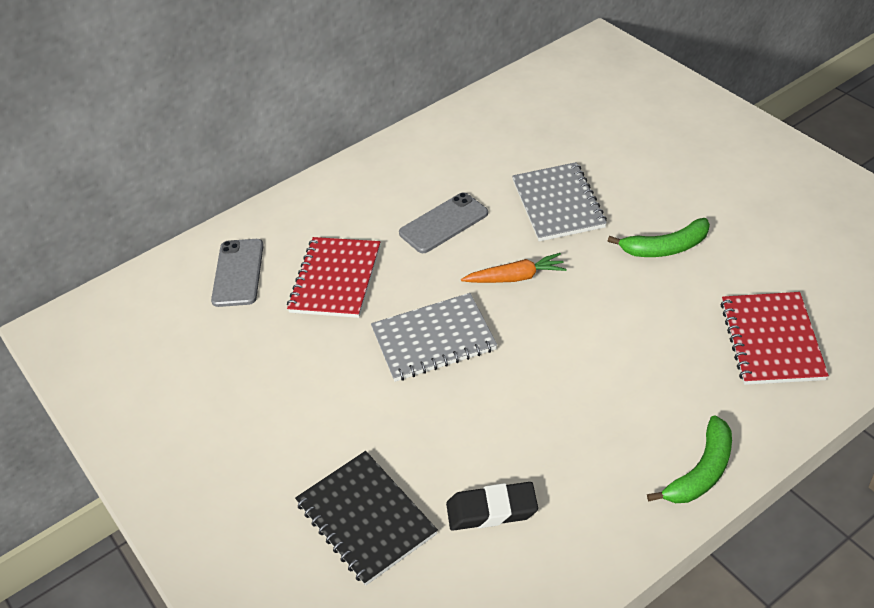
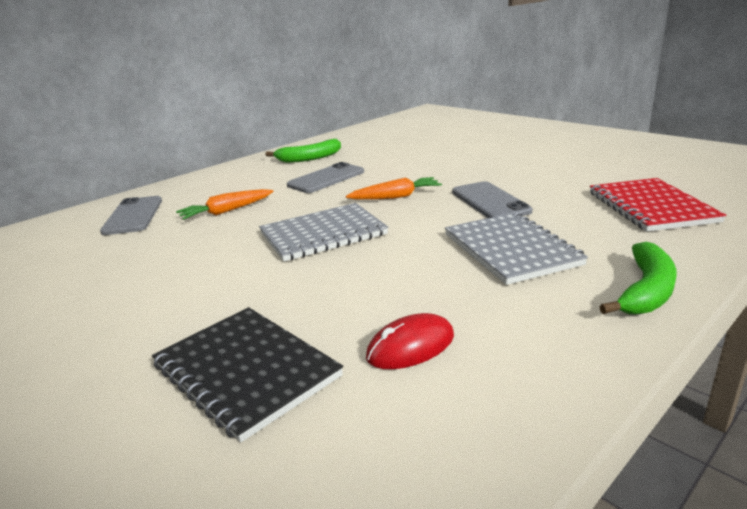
camera: 10 degrees left, 20 degrees down
red notebook [287,237,380,318] -> orange carrot [176,189,273,220]
black eraser [446,482,538,531] -> red mouse [366,313,454,369]
grey notebook [512,162,607,242] -> grey notebook moved to [445,212,588,285]
green banana [608,218,710,257] -> green banana moved to [265,139,341,163]
none -> grey phone [452,181,532,218]

